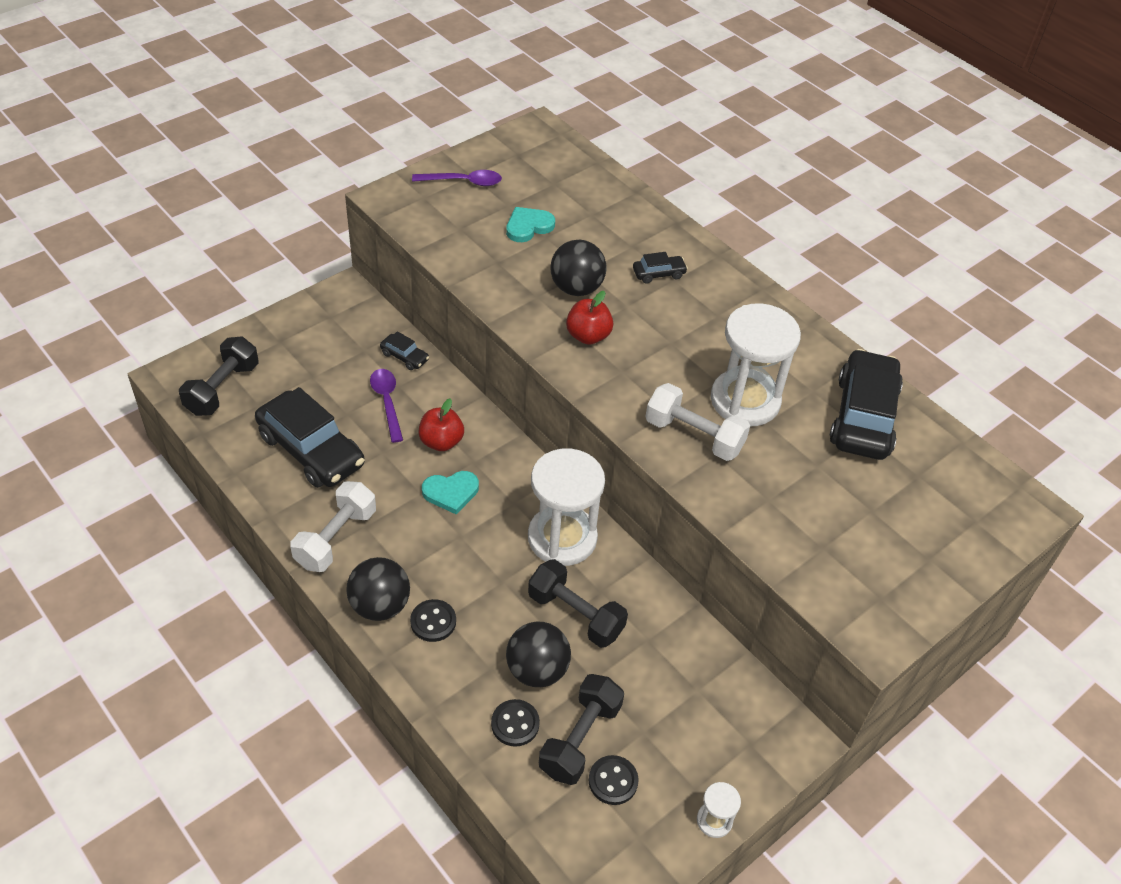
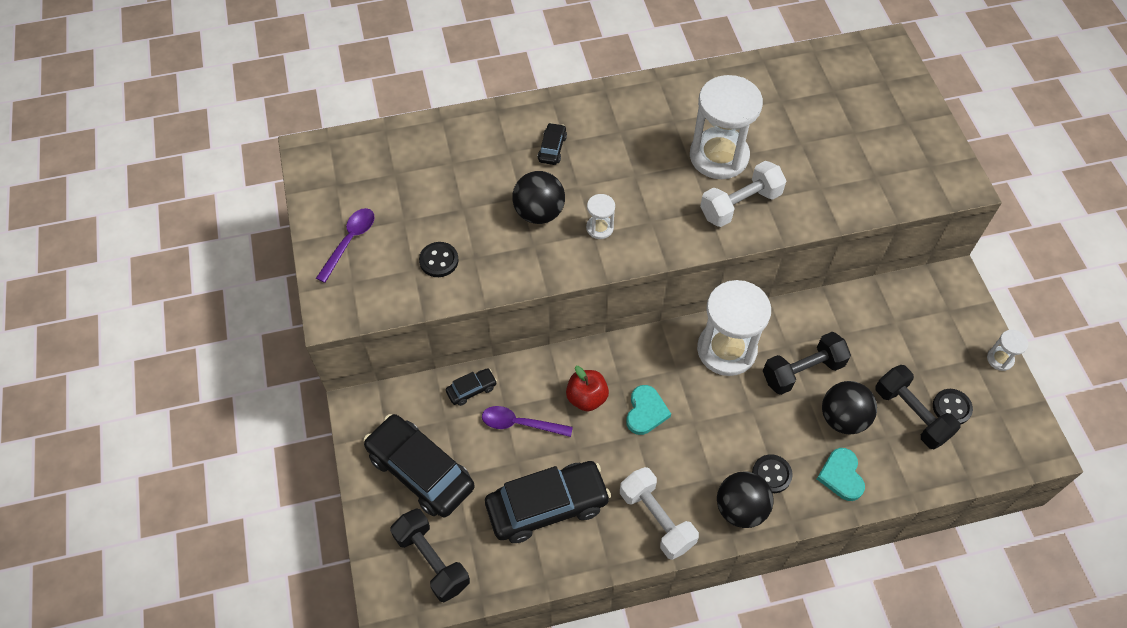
camera: 60 degrees left, 10 degrees up
black button [491,699,540,747] -> black button moved to [419,242,459,277]
turquoise heart [506,207,555,242] -> turquoise heart moved to [817,448,865,501]
red apple [566,291,613,345] -> white hourglass [586,194,615,239]
black car [830,349,903,460] -> black car moved to [363,414,475,518]

